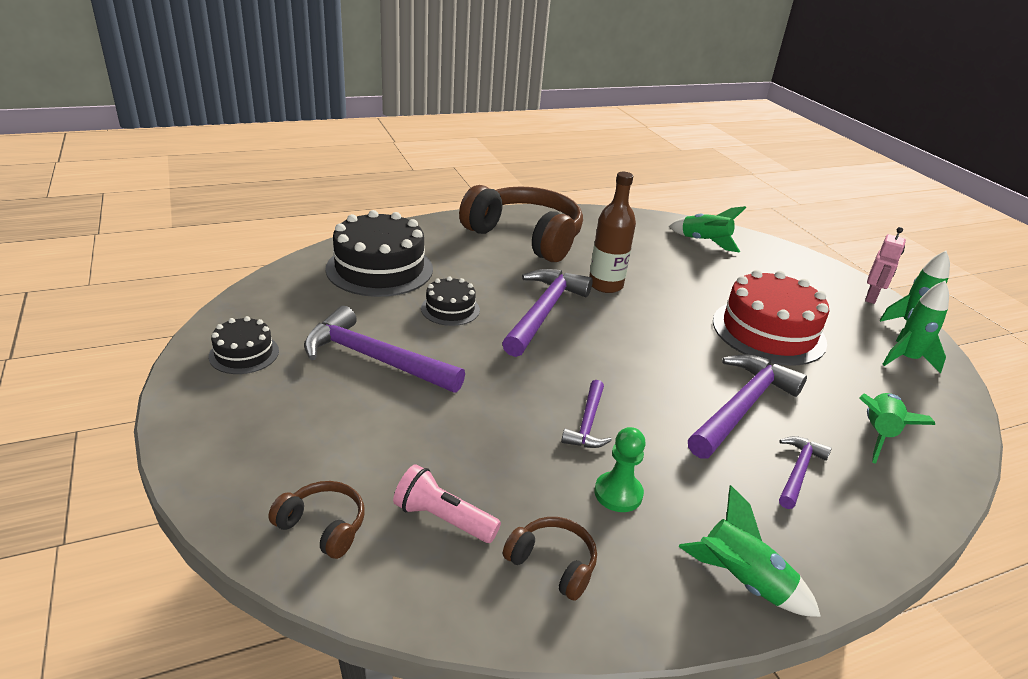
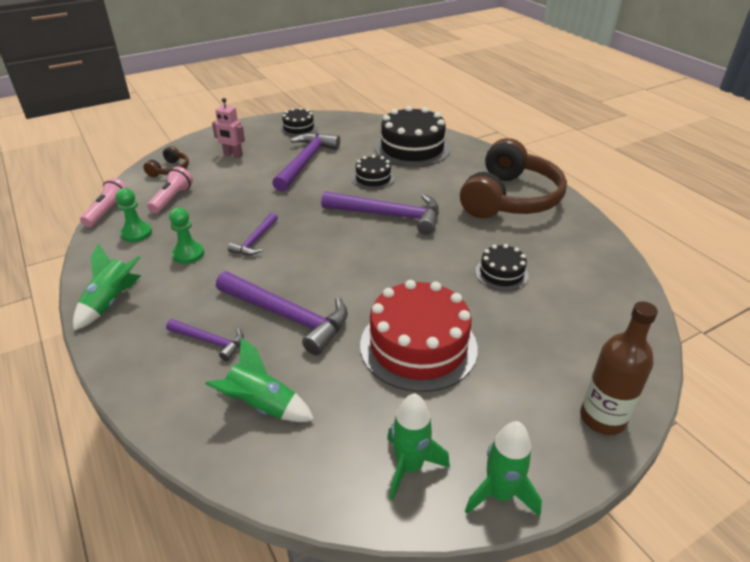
camera: 85 degrees right, 5 degrees up
brown headphones [503,517,597,601] -> green pawn [116,188,152,242]
purple hammer [561,380,612,448] -> purple hammer turned 75 degrees counterclockwise [228,213,278,255]
brown bottle [589,172,636,293] -> brown bottle moved to [580,301,658,435]
green rocket [669,206,746,253] -> none
pink robot [865,227,906,304] -> pink robot moved to [212,98,245,158]
none -> pink flashlight [80,178,129,227]
none -> black cake [475,244,529,291]

